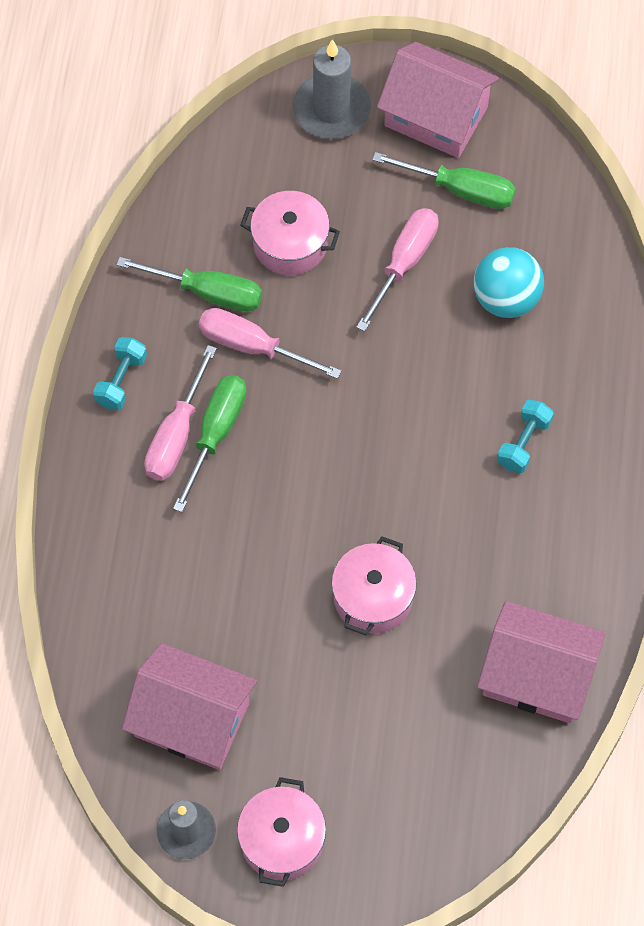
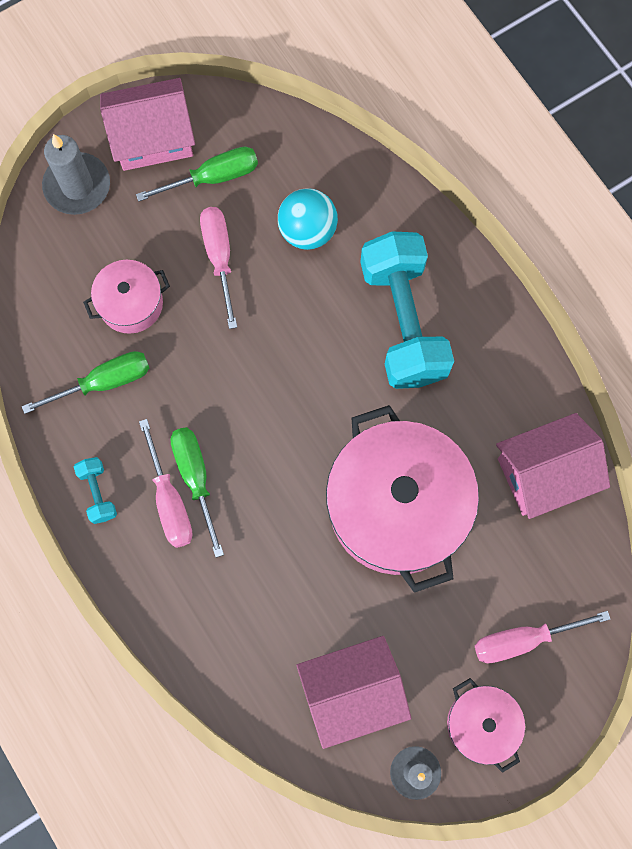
camera: 40 degrees left, 10 degrees up
pink screwdriver [199,308,341,379] -> pink screwdriver moved to [475,611,610,663]
pink pot [332,536,417,635] -> pink pot [326,405,479,593], size x2.03
turquoise dumbbell [497,400,554,473] -> turquoise dumbbell [360,231,454,389], size x2.42

